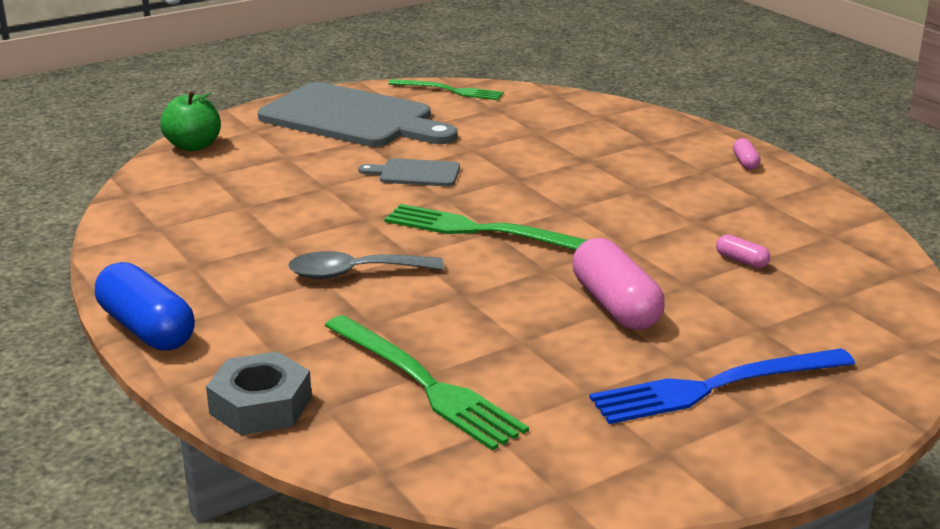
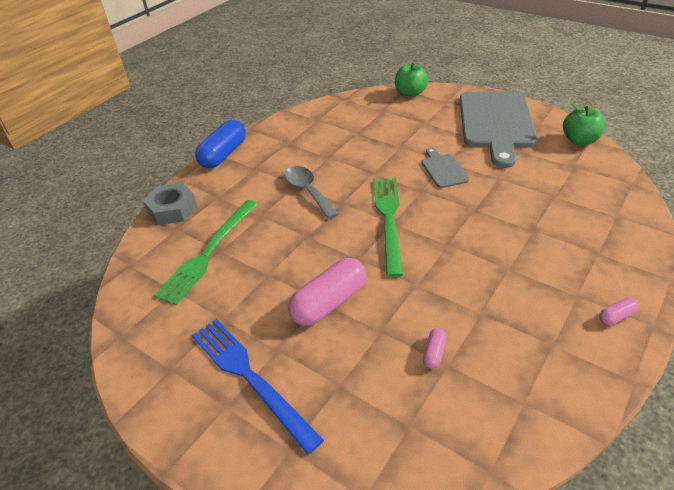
camera: 70 degrees right, 15 degrees up
green fork [388,79,504,100] -> green apple [563,103,605,145]

